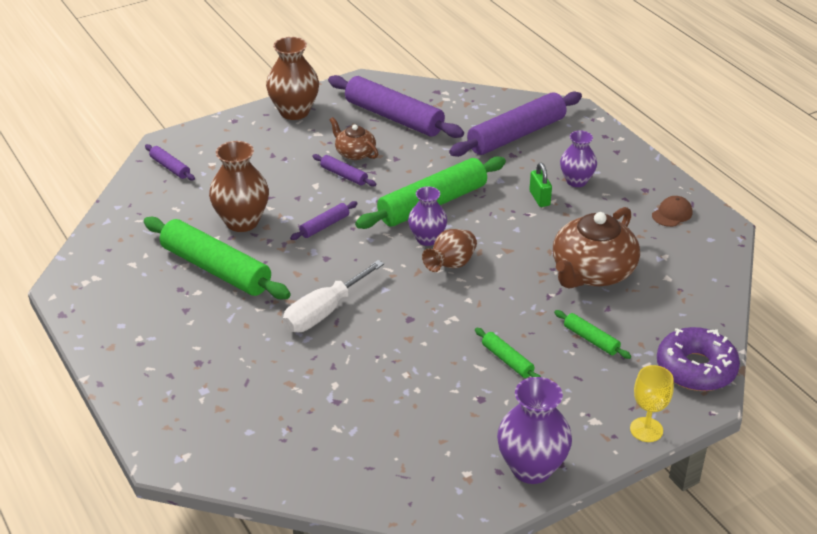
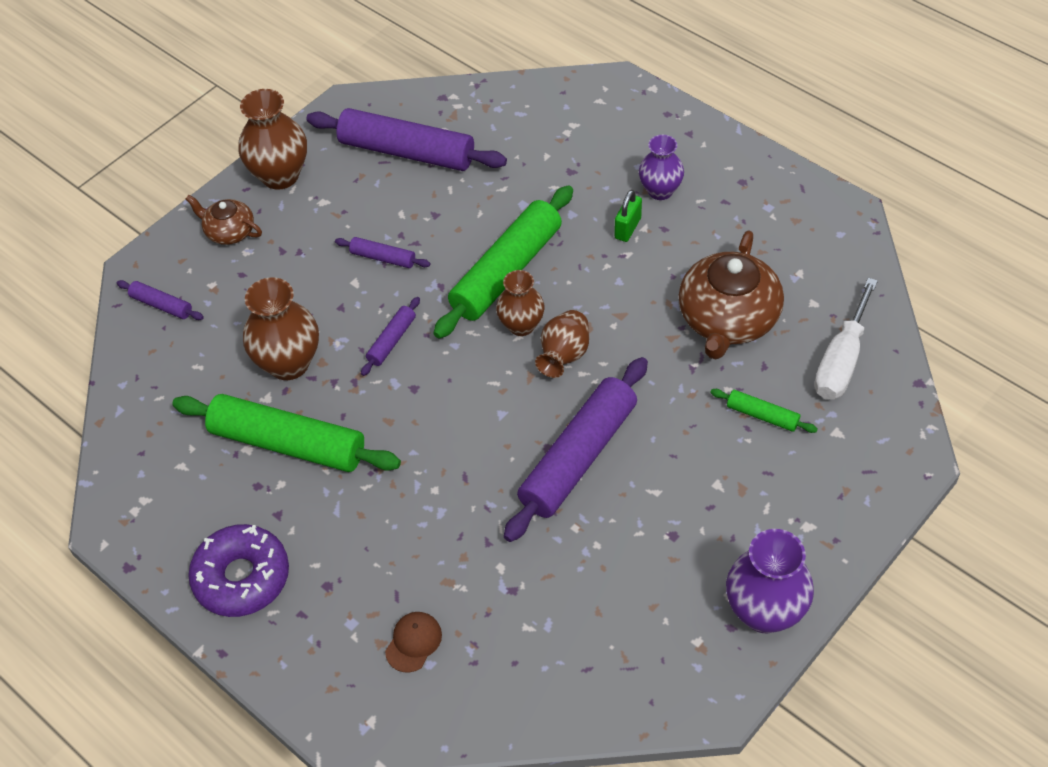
camera: 15 degrees left, 15 degrees up
white screwdriver [283,260,384,332] -> white screwdriver moved to [814,278,878,400]
brown teapot [330,117,378,160] -> brown teapot moved to [186,195,262,245]
purple vase [408,186,447,246] -> brown vase [496,270,545,336]
purple rolling pin [449,92,582,157] -> purple rolling pin moved to [504,357,648,542]
green rolling pin [475,328,541,378] -> none
green padlock [529,163,552,207] -> green padlock turned 60 degrees clockwise [614,190,642,242]
yellow goblet [630,365,674,442] -> none
brown cap [652,196,692,227] -> brown cap moved to [385,612,442,673]
purple donut [657,327,740,391] -> purple donut moved to [188,524,289,617]

